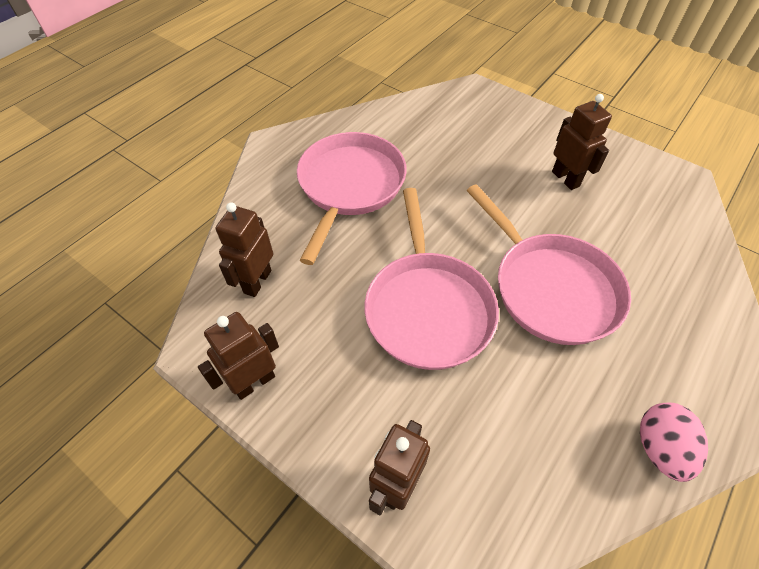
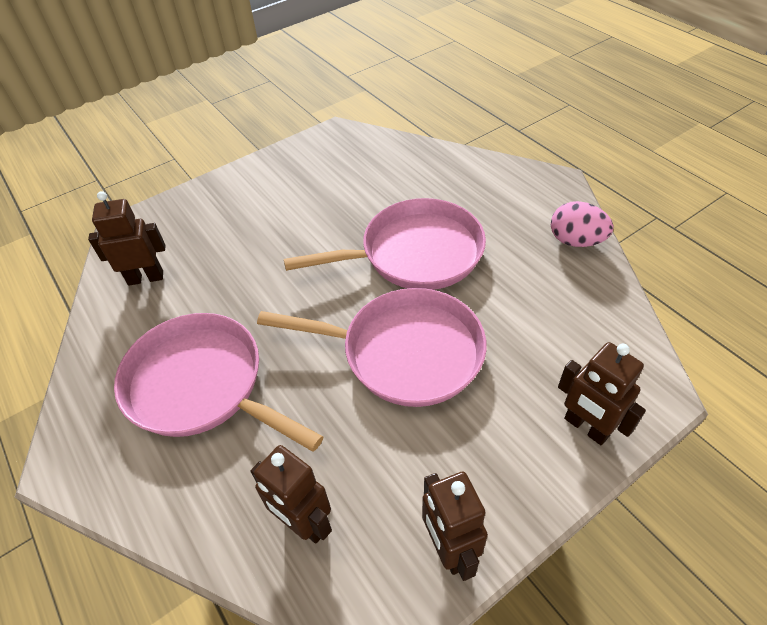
camera: 70 degrees left, 5 degrees down
brown robot [552,94,612,190] -> brown robot moved to [88,191,166,286]

